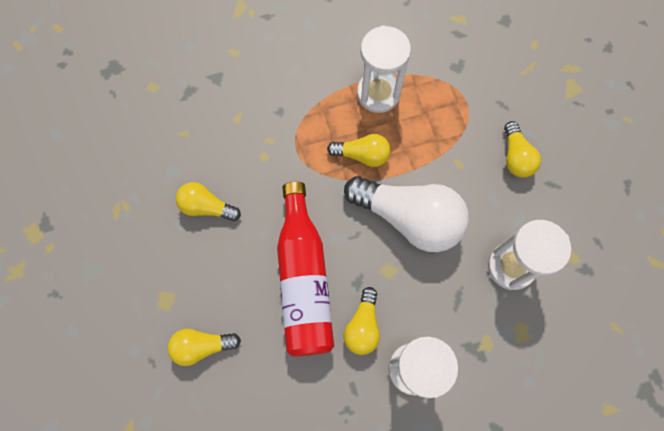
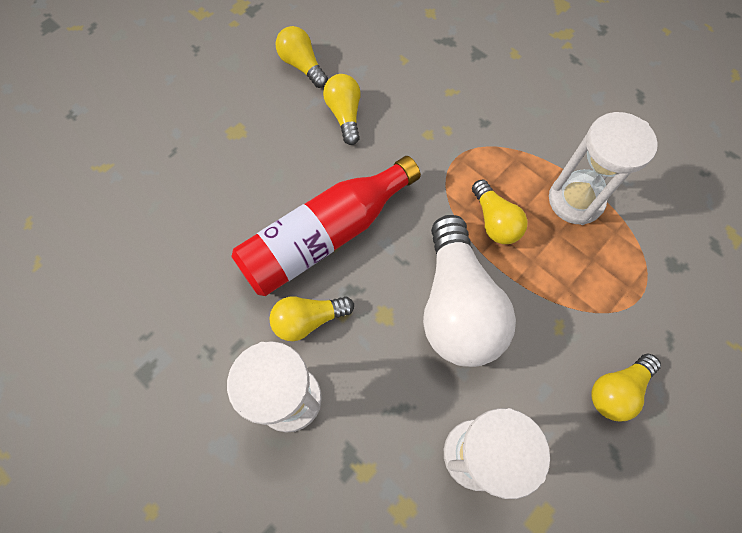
camera: 60 degrees right, 5 degrees down
yellow light bulb [168,329,241,366] -> yellow light bulb moved to [276,26,328,88]

